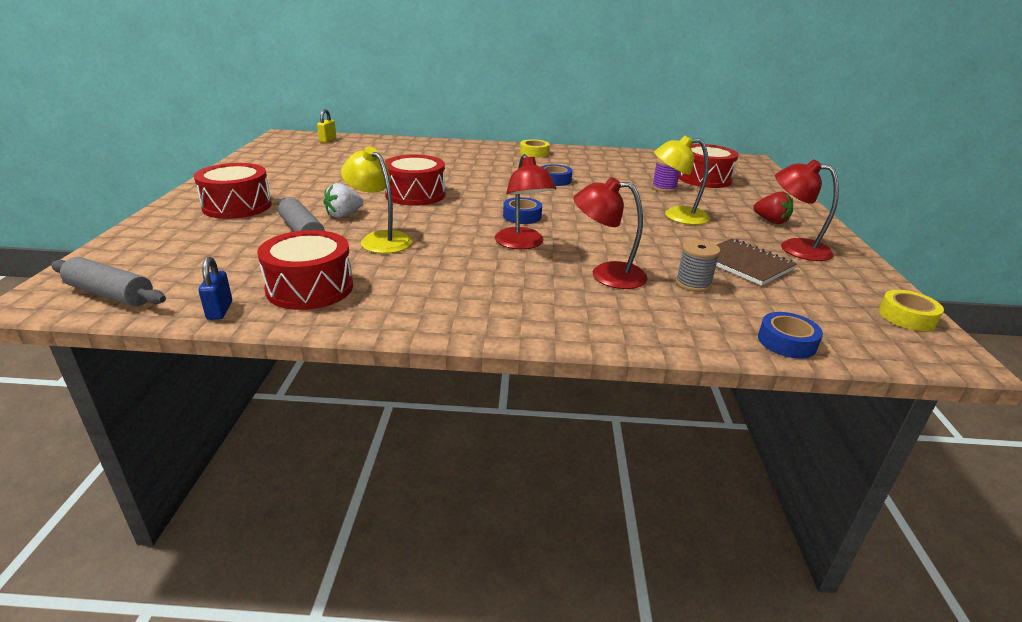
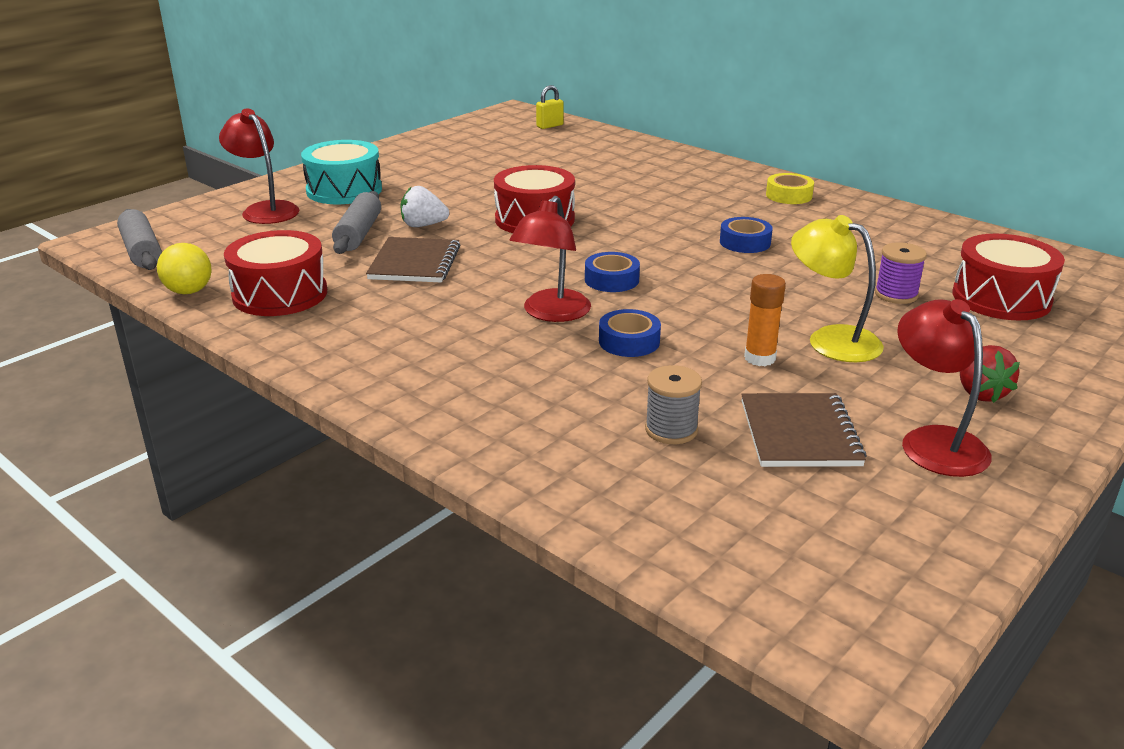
camera: 40 degrees right, 0 degrees up
red drum [194,163,272,219] -> turquoise drum [301,140,382,204]
blue padlock [198,257,232,320] -> yellow ball [157,243,212,294]
yellow lamp [341,146,412,254] -> brown notebook [366,237,460,282]
red lamp [574,177,648,289] -> red lamp moved to [219,108,299,224]
blue tape [758,312,823,358] -> blue tape moved to [599,309,661,357]
yellow tape [879,290,944,331] -> none
none -> orange glue stick [744,274,786,366]

